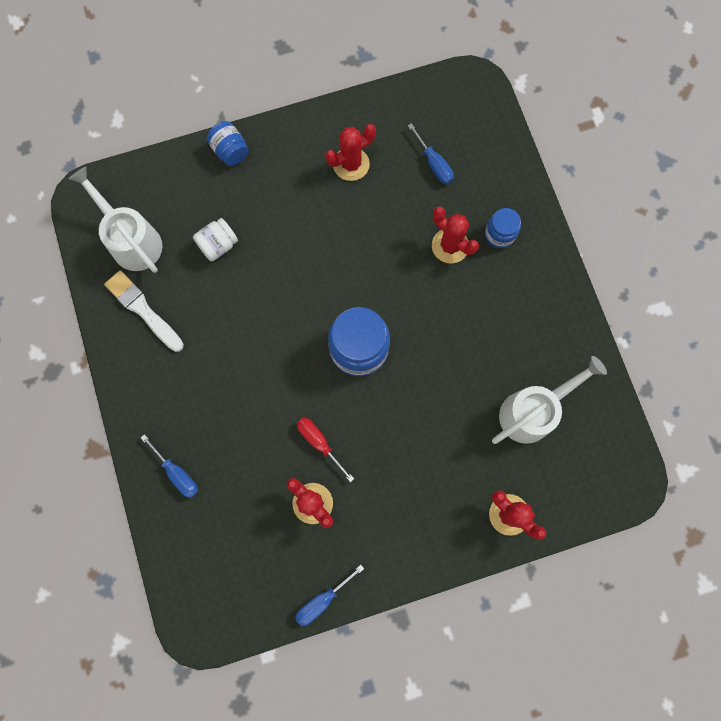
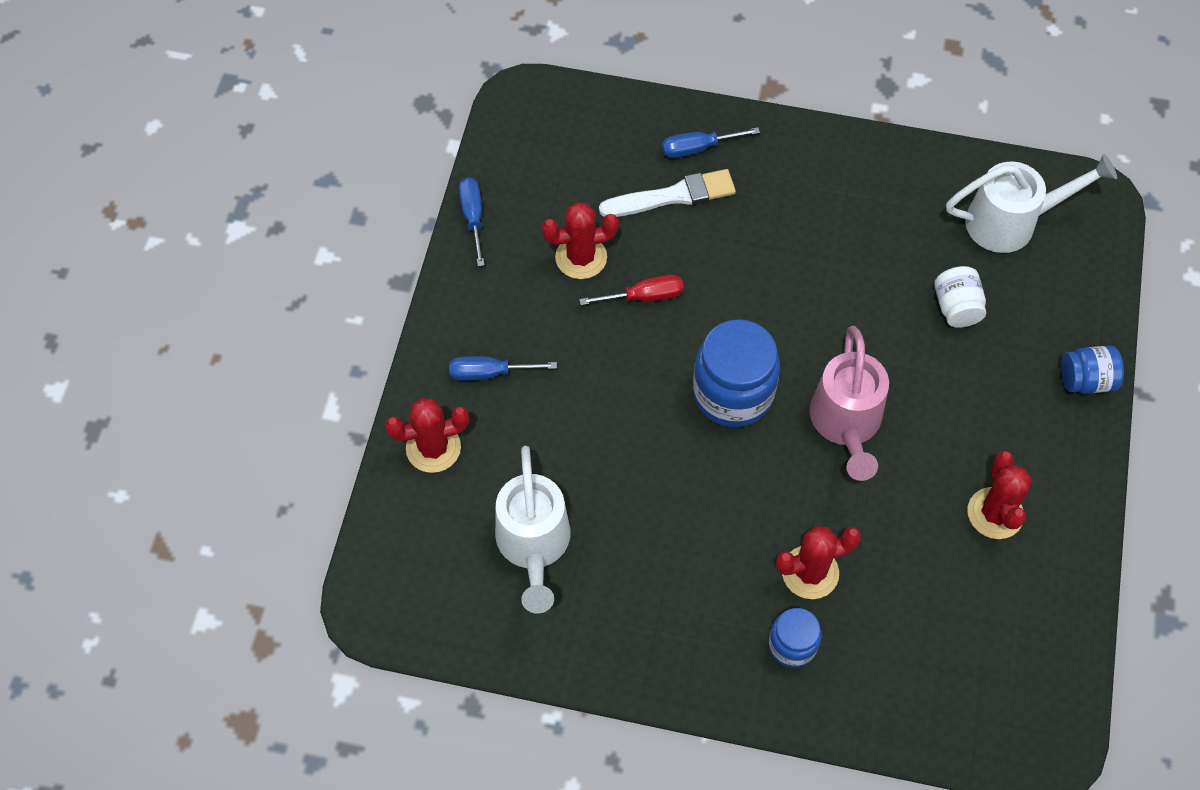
camera: 120 degrees right, 15 degrees down
white brush [104,270,184,352] -> white brush moved to [599,169,736,217]
blue screwdriver [408,123,454,184] -> blue screwdriver moved to [449,356,557,381]
none -> pink watering can [810,326,889,481]

